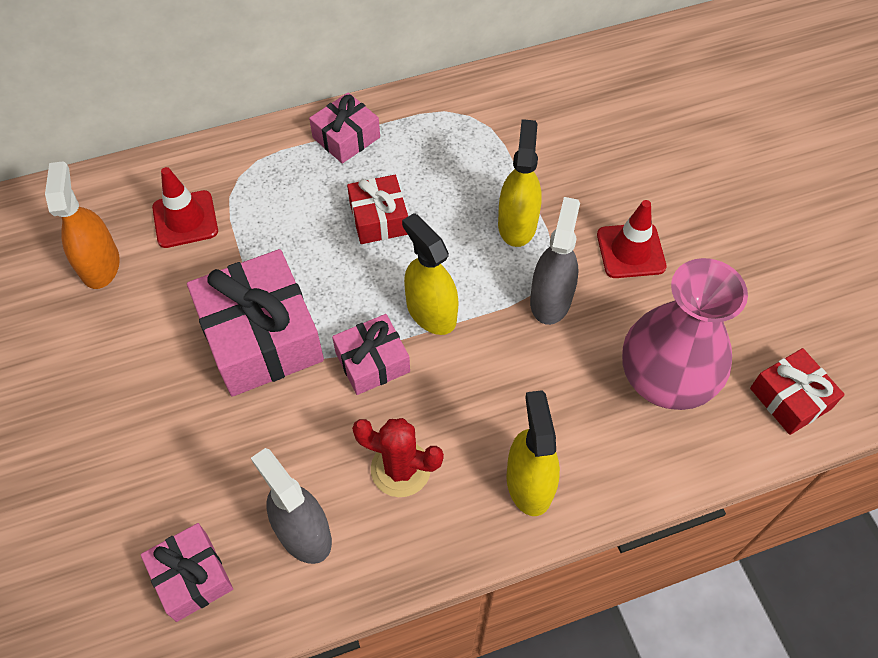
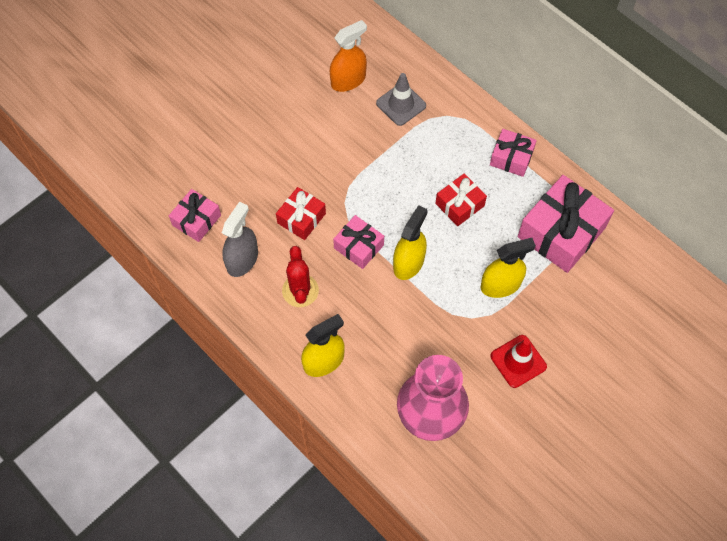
camera: 65 degrees right, 5 degrees up
red traffic cone [152,167,218,248] -> grey traffic cone [376,73,426,126]
pink gift [187,249,324,397] -> pink gift moved to [518,175,614,273]
grey spray bottle [530,197,580,325] -> none
red gift [750,348,845,435] -> red gift moved to [276,187,326,240]

